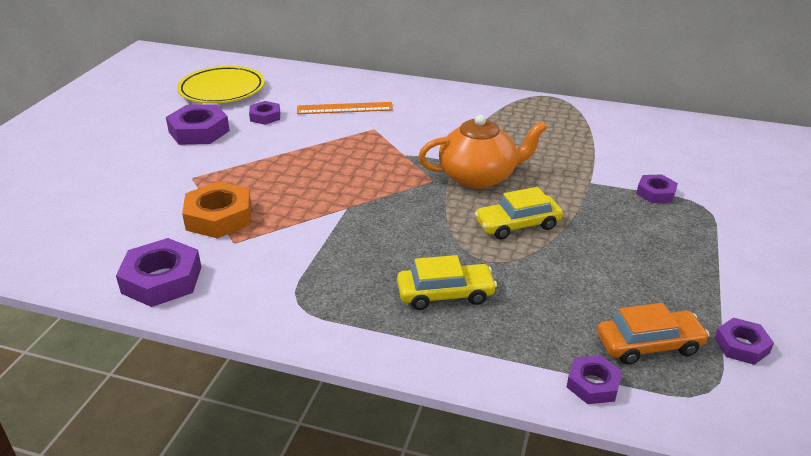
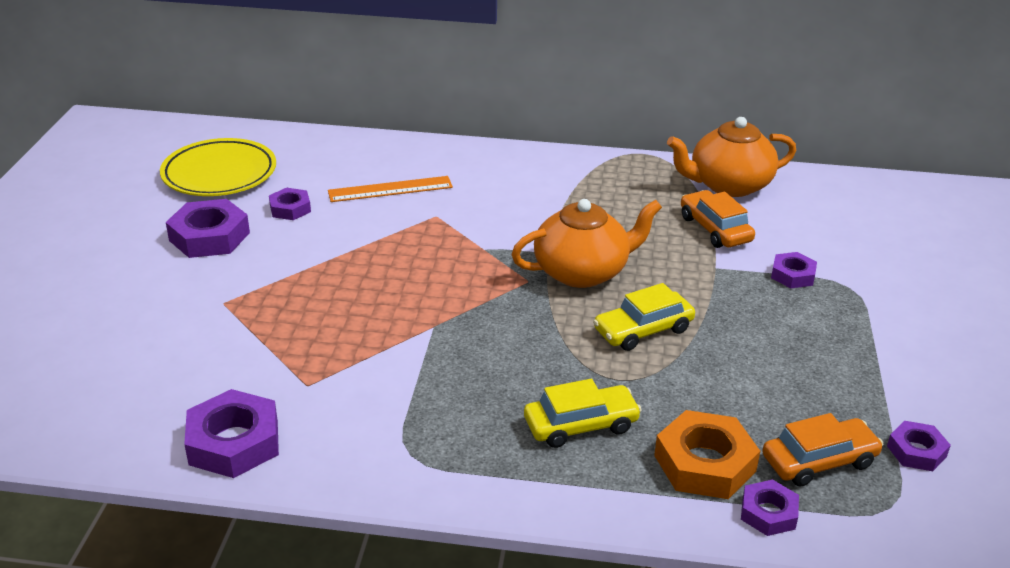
camera: 10 degrees left, 0 degrees up
orange nut [182,181,251,239] -> orange nut moved to [654,410,760,499]
none -> orange teapot [667,117,796,197]
none -> orange car [681,190,755,248]

